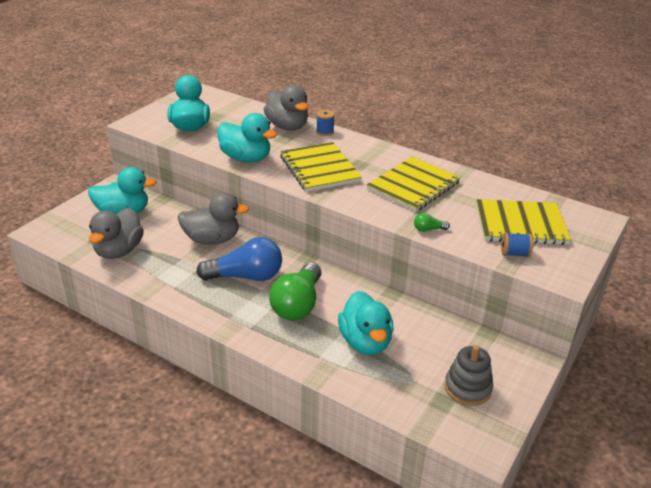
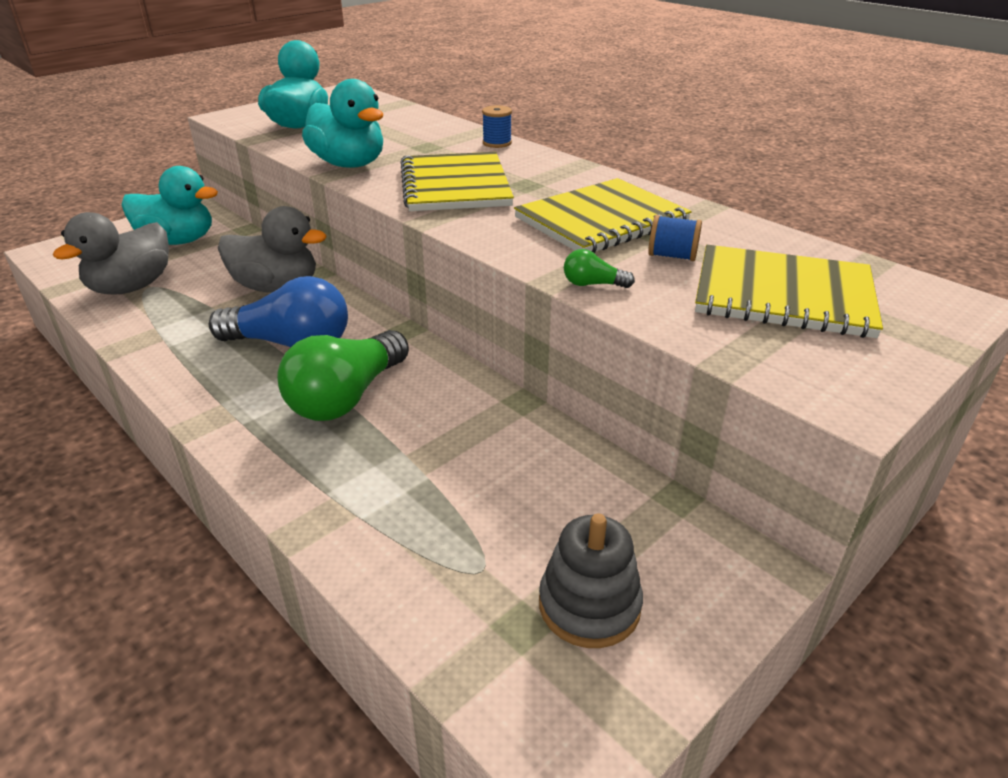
camera: 15 degrees right, 0 degrees up
grey duck [264,85,308,131] -> none
turquoise duck [338,291,394,355] -> none
blue spool [501,233,533,257] -> blue spool moved to [648,215,702,261]

